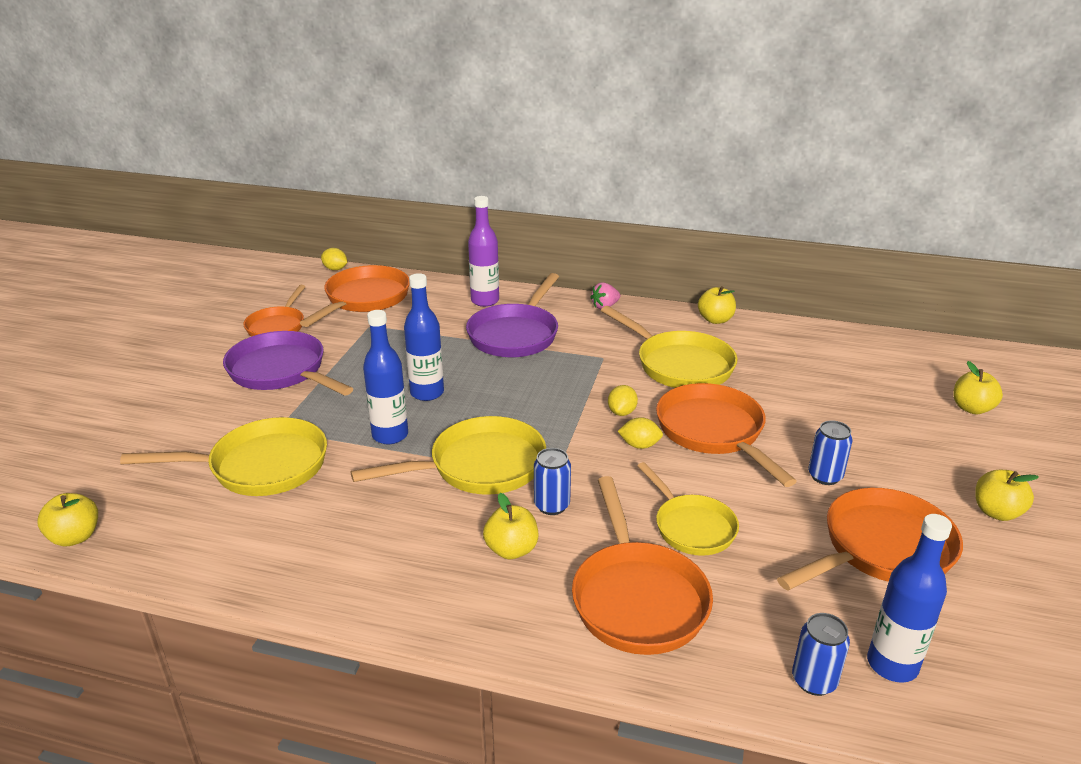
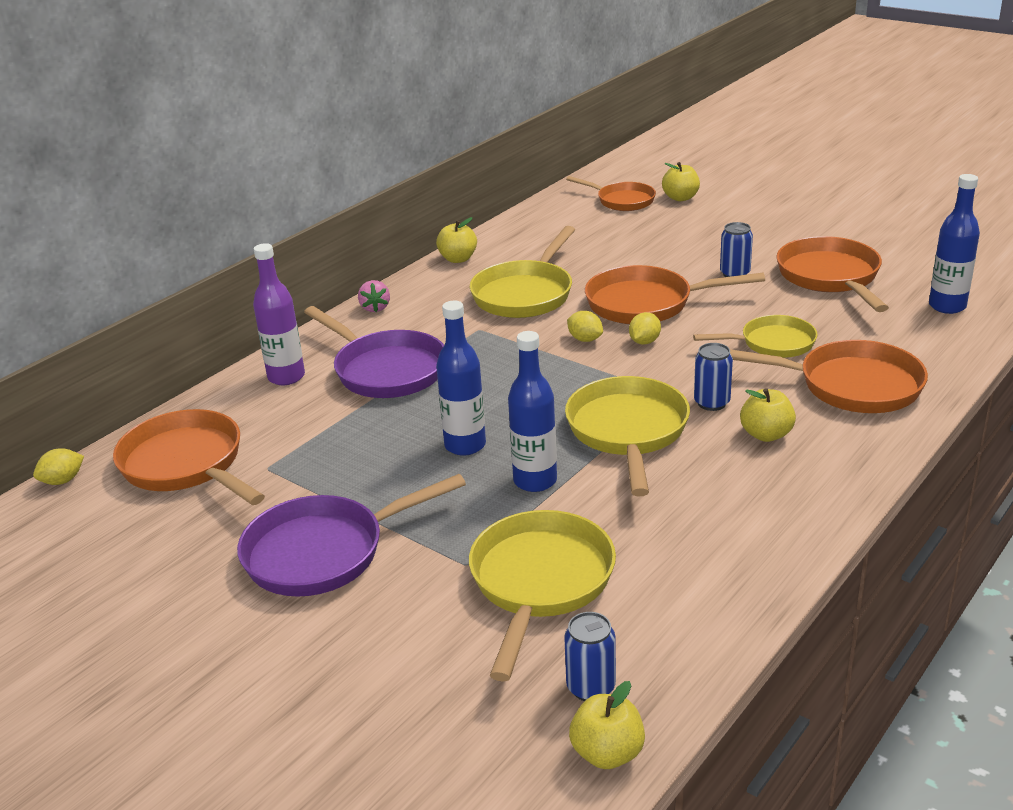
camera: 65 degrees left, 0 degrees up
orange pan [243,285,305,337] -> orange pan moved to [566,176,656,211]
yellow pan [601,306,737,388] -> yellow pan turned 135 degrees clockwise [470,226,575,318]
blue can [792,613,850,696] -> blue can moved to [564,612,616,701]
yellow apple [975,470,1039,521] -> none

